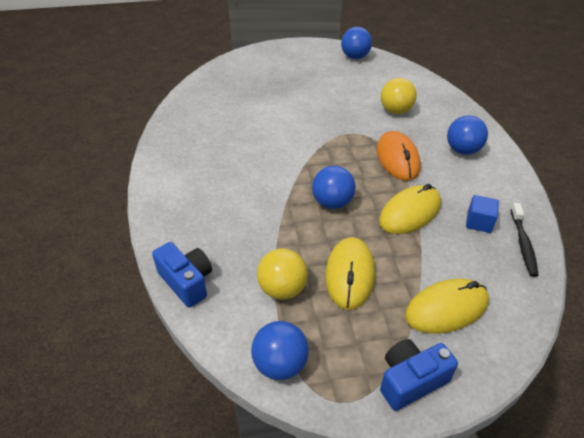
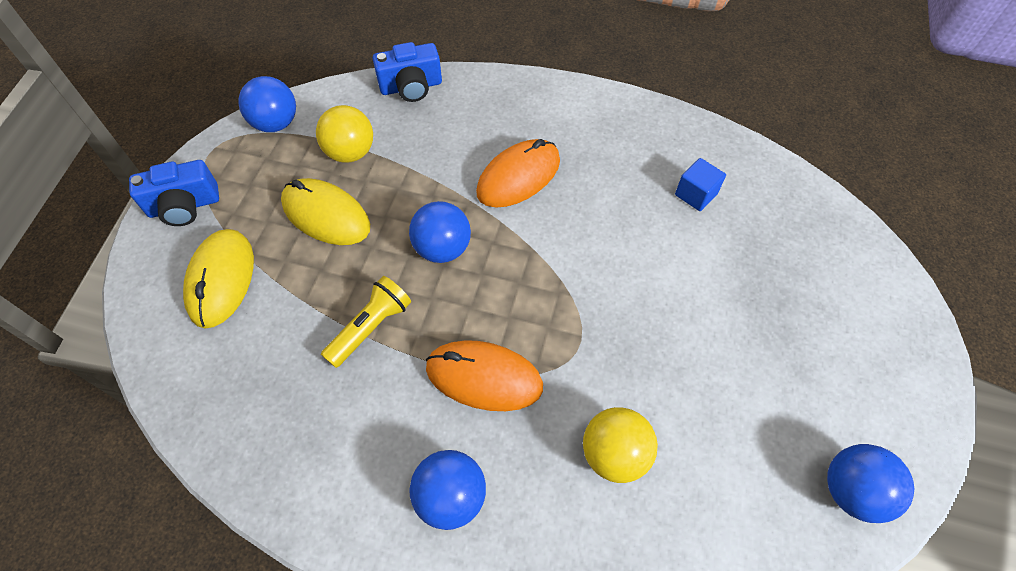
camera: 115 degrees right, 15 degrees up
yellow mouse [379,184,441,234] -> yellow flashlight [321,276,411,368]
blue camera [380,339,458,411] -> blue camera turned 75 degrees clockwise [129,160,219,226]
blue cube [466,195,499,233] -> blue cube moved to [675,158,726,211]
black toothbrush [511,203,539,277] -> none
none -> orange mouse [476,139,560,207]

